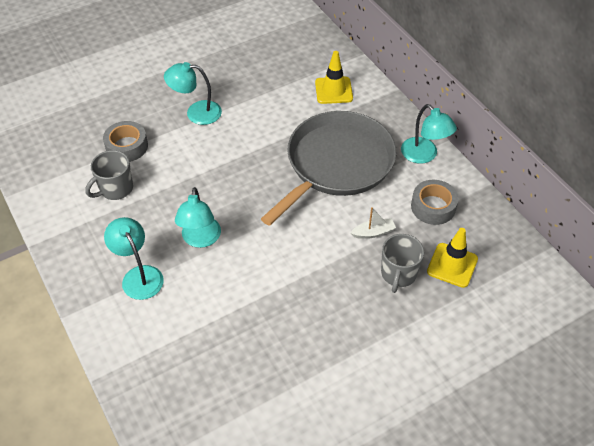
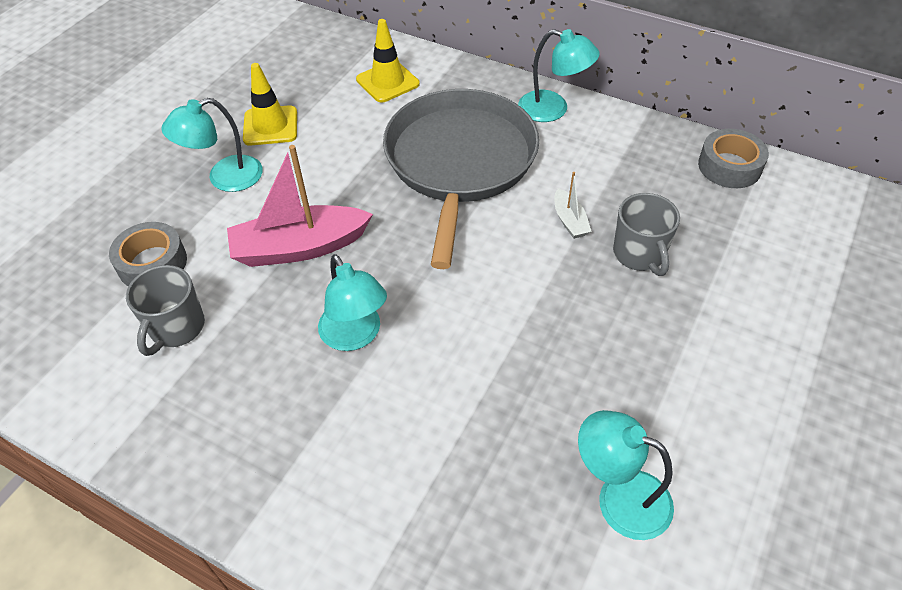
camera: 30 degrees left, 0 degrees up
turquoise lamp [104,217,164,300] -> turquoise lamp moved to [578,410,674,540]
white boat [351,207,396,239] -> white boat turned 120 degrees clockwise [555,172,592,239]
grey tape [411,180,458,225] -> grey tape moved to [698,129,769,188]
yellow traffic cone [427,228,478,288] -> yellow traffic cone moved to [243,63,297,146]
none -> pink boat [227,145,373,267]

